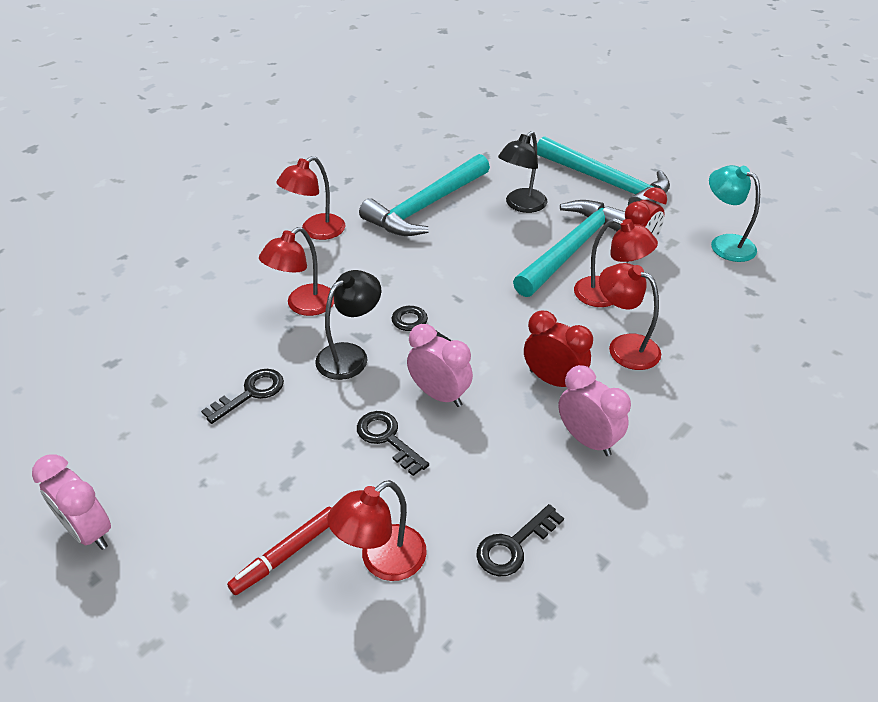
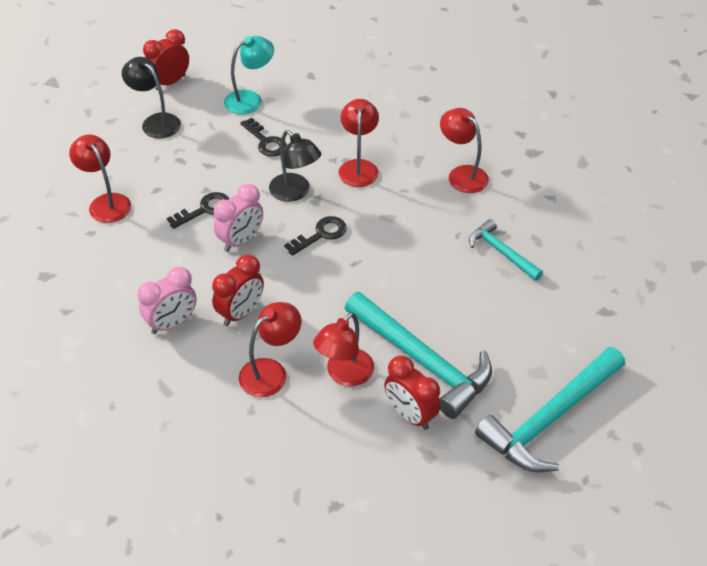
camera: 95 degrees right, 5 degrees up
pink clock [32,454,111,550] -> red clock [143,29,189,90]
red marker [227,507,331,595] -> none
red lamp [259,227,334,316] -> red lamp turned 45 degrees clockwise [338,99,379,187]
turquoise hammer [359,154,490,236] -> turquoise hammer [469,219,543,281], size x0.55
black key [476,504,564,577] -> none
black lamp [498,131,548,213] -> black lamp moved to [122,57,181,138]
turquoise lamp [709,165,760,262] -> turquoise lamp moved to [224,36,274,114]

